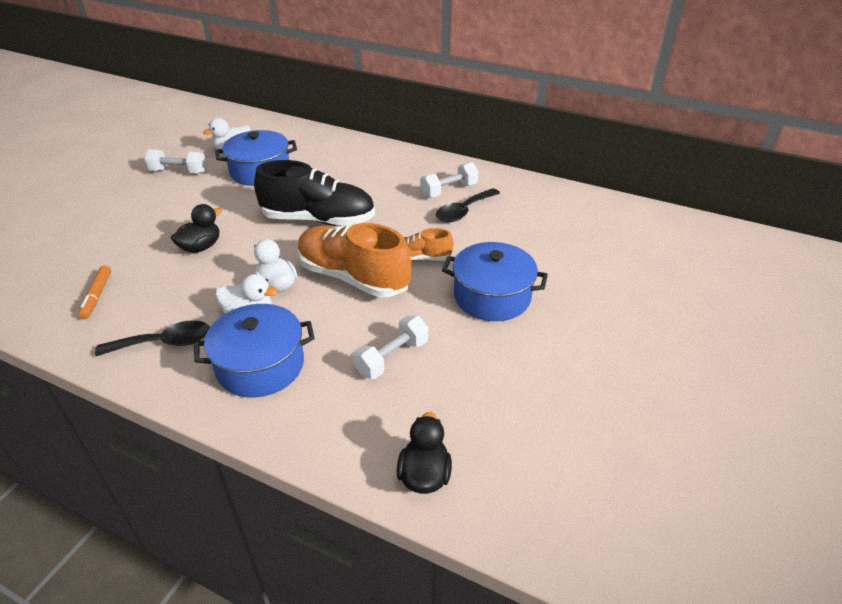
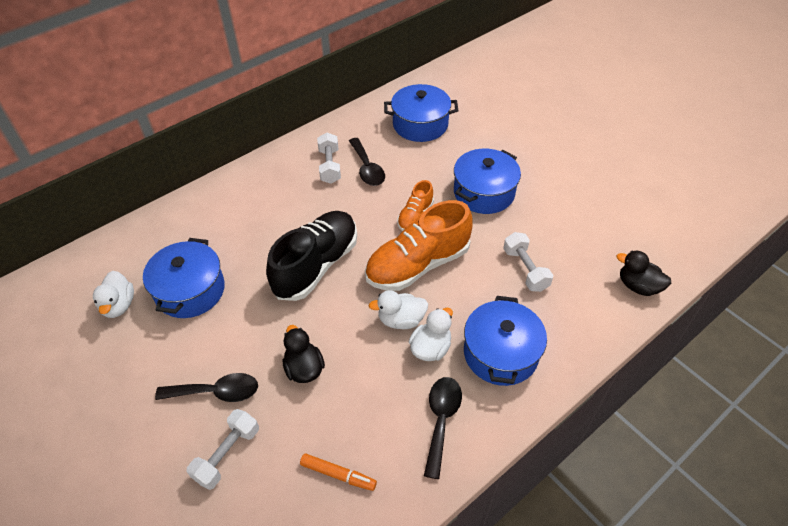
camera: 65 degrees left, 10 degrees up
white dumbbell [144,149,206,173] -> white dumbbell moved to [186,409,259,490]
none -> black spoon [155,373,258,402]
none -> blue pot [384,84,459,142]

